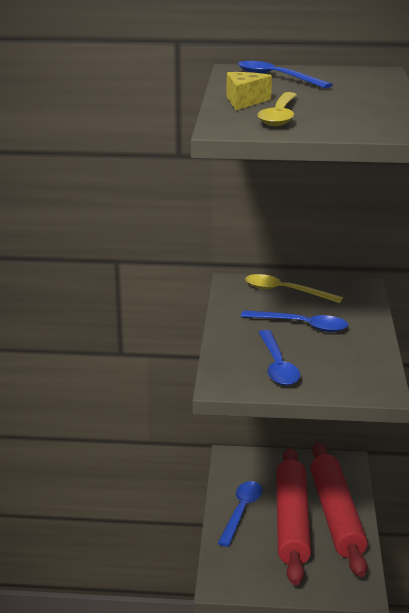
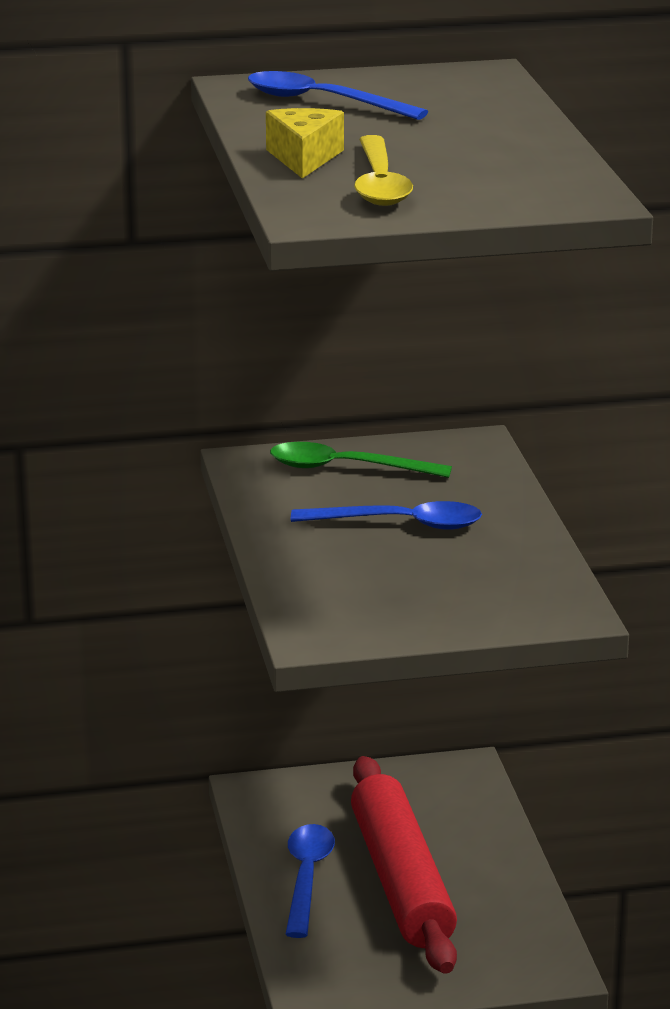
camera: 15 degrees left, 0 degrees up
yellow spoon [245,274,343,303] -> green spoon [270,442,452,478]
blue spoon [258,330,300,386] -> none
red rolling pin [310,442,368,577] -> none

